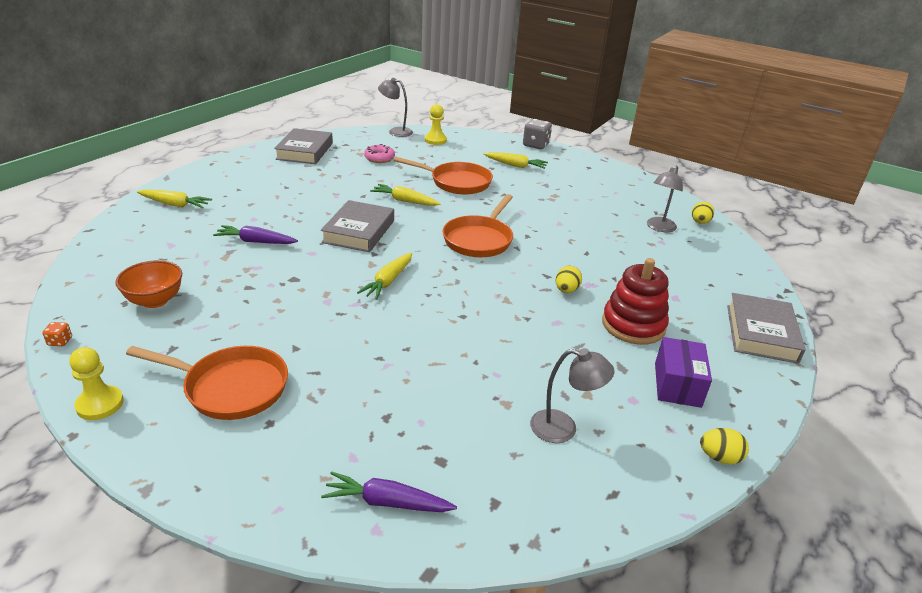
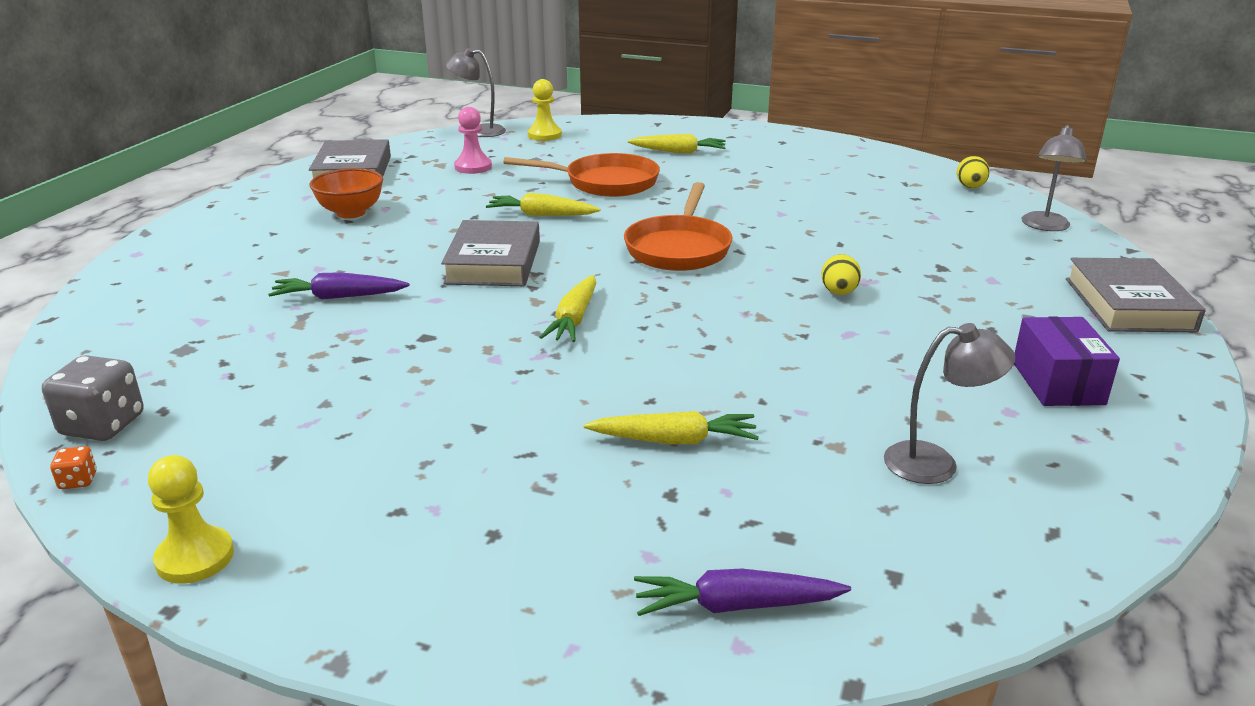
camera: 10 degrees left, 5 degrees down
orange bowl [115,260,182,308] -> orange bowl moved to [310,168,383,219]
orange pan [126,346,288,420] -> none
yellow carrot [137,189,212,208] -> yellow carrot moved to [584,411,759,444]
pink donut [364,144,395,163] -> pink pawn [454,107,492,174]
grey dice [523,119,552,149] -> grey dice moved to [42,355,143,441]
red stacking toy [602,258,669,345] -> none
grey lamp [647,166,683,232] -> grey lamp moved to [1021,125,1087,231]
yellow egg [700,428,749,464] -> none

